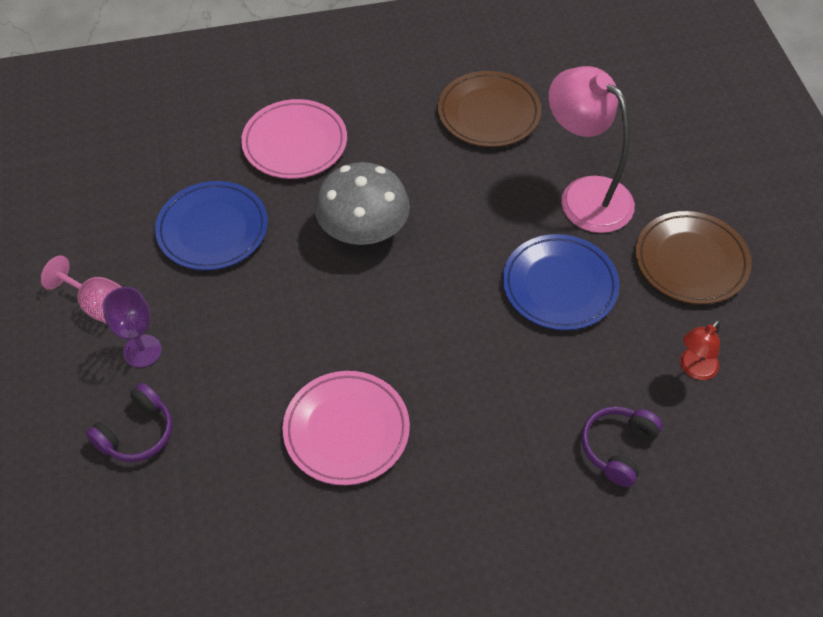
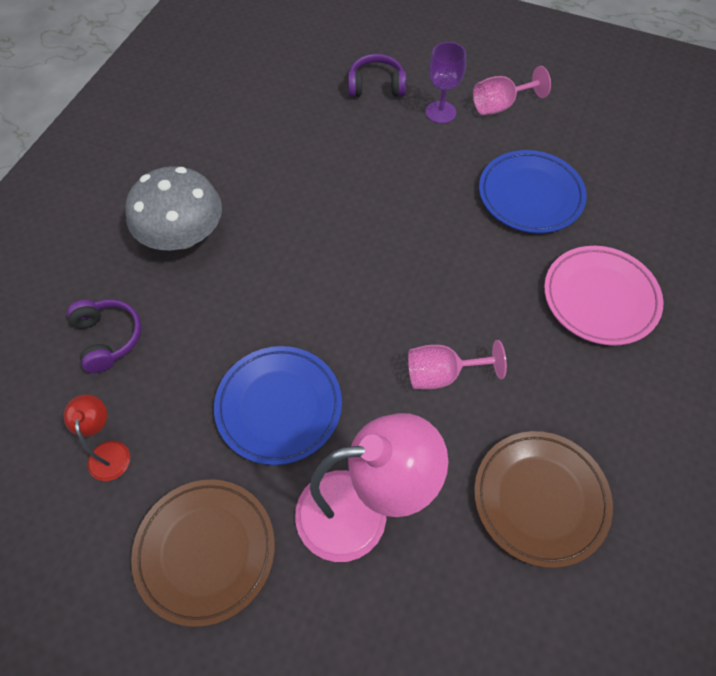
camera: 125 degrees right, 5 degrees up
purple headphones [86,383,173,462] -> purple headphones turned 105 degrees clockwise [348,54,406,97]
pink plate [283,371,410,485] -> none
grey mushroom [315,162,410,245] -> grey mushroom moved to [125,166,222,250]
none -> pink goblet [408,340,507,389]

